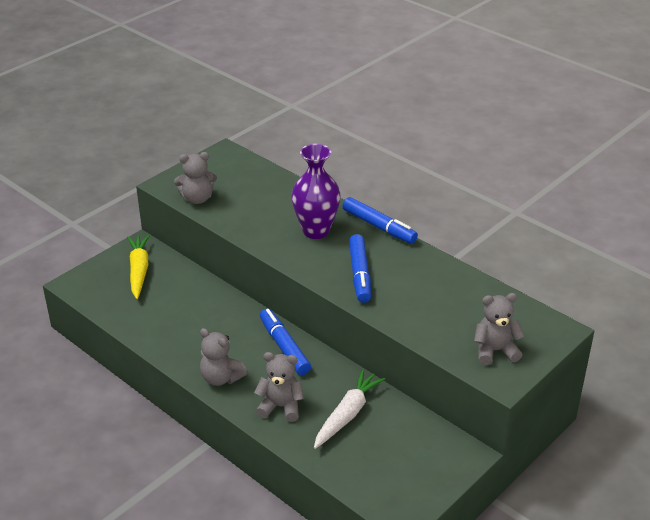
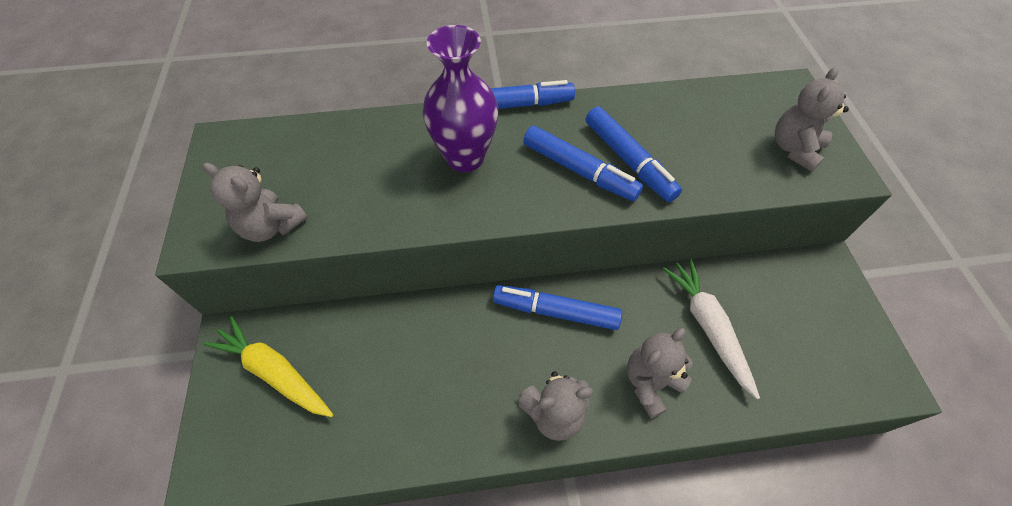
camera: 50 degrees left, 20 degrees up
grey teddy bear [174,152,217,204] -> grey teddy bear turned 90 degrees clockwise [203,163,308,242]
none -> blue marker [586,107,682,202]

